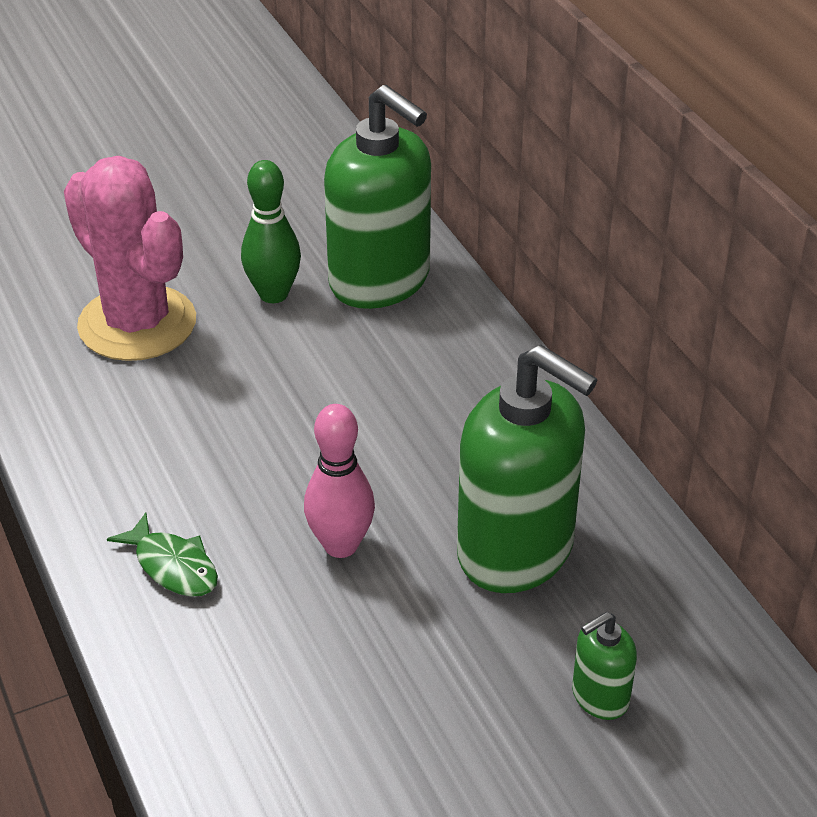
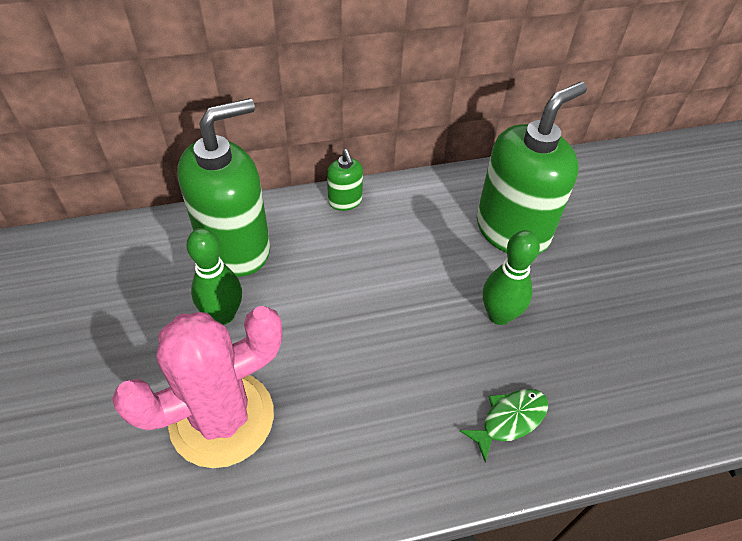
camera: 80 degrees left, 10 degrees up
pink bowling pin [304,404,375,558] -> green bowling pin [483,230,540,325]
green soap dispenser [572,612,637,720] -> green soap dispenser moved to [327,149,363,211]

